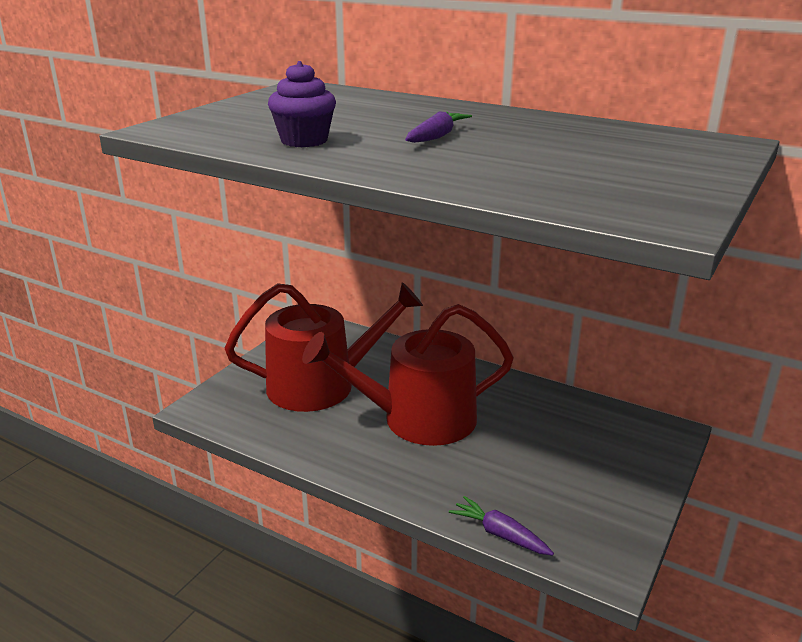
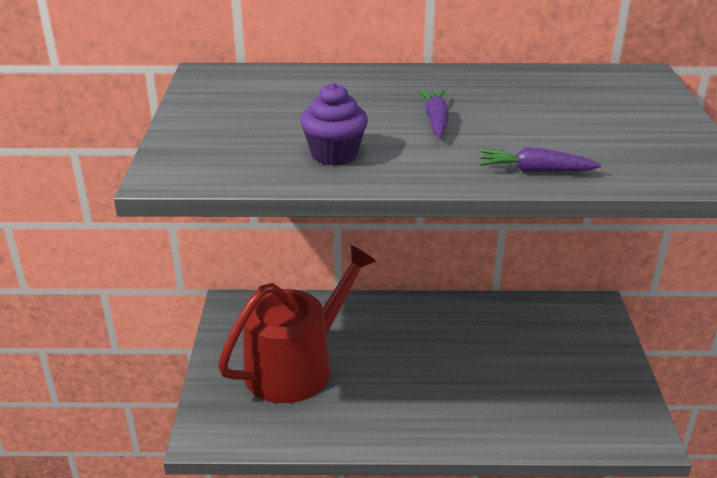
camera: 30 degrees left, 5 degrees up
red watering can [302,304,514,446] -> none
purple carrot [449,496,554,555] -> purple carrot moved to [480,147,601,172]

